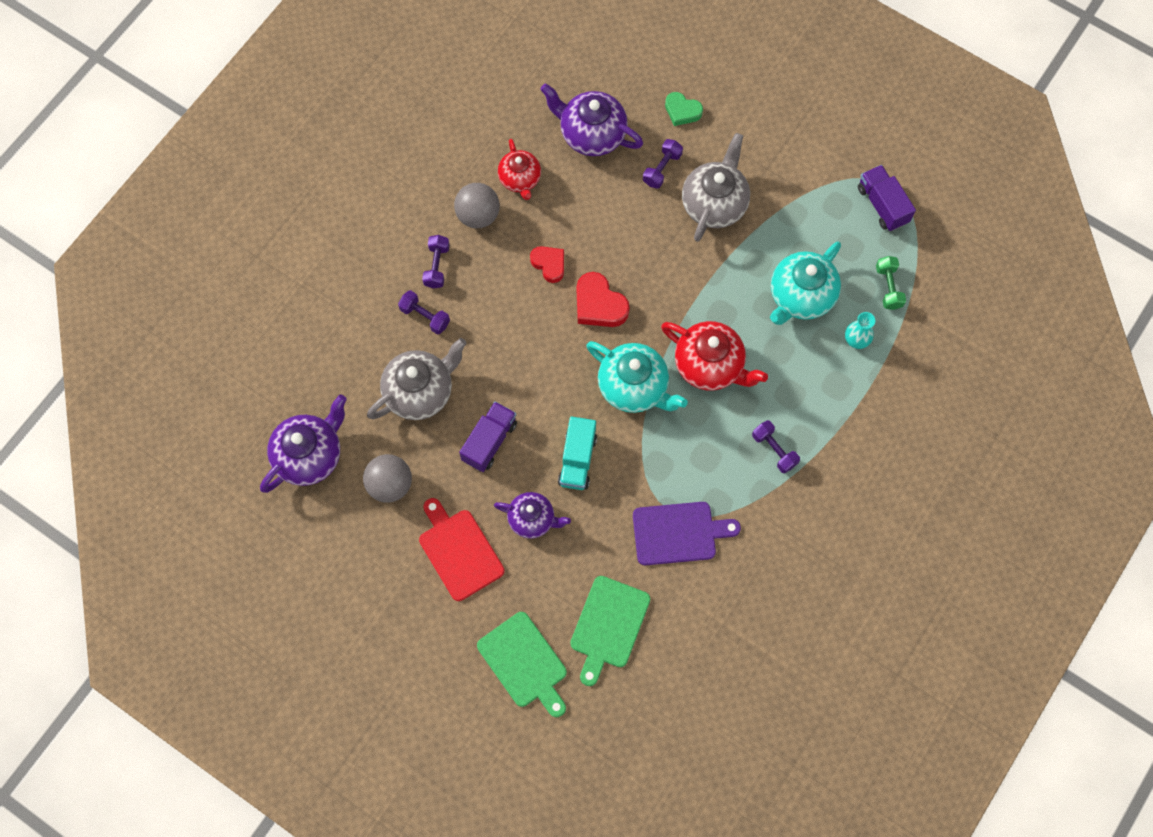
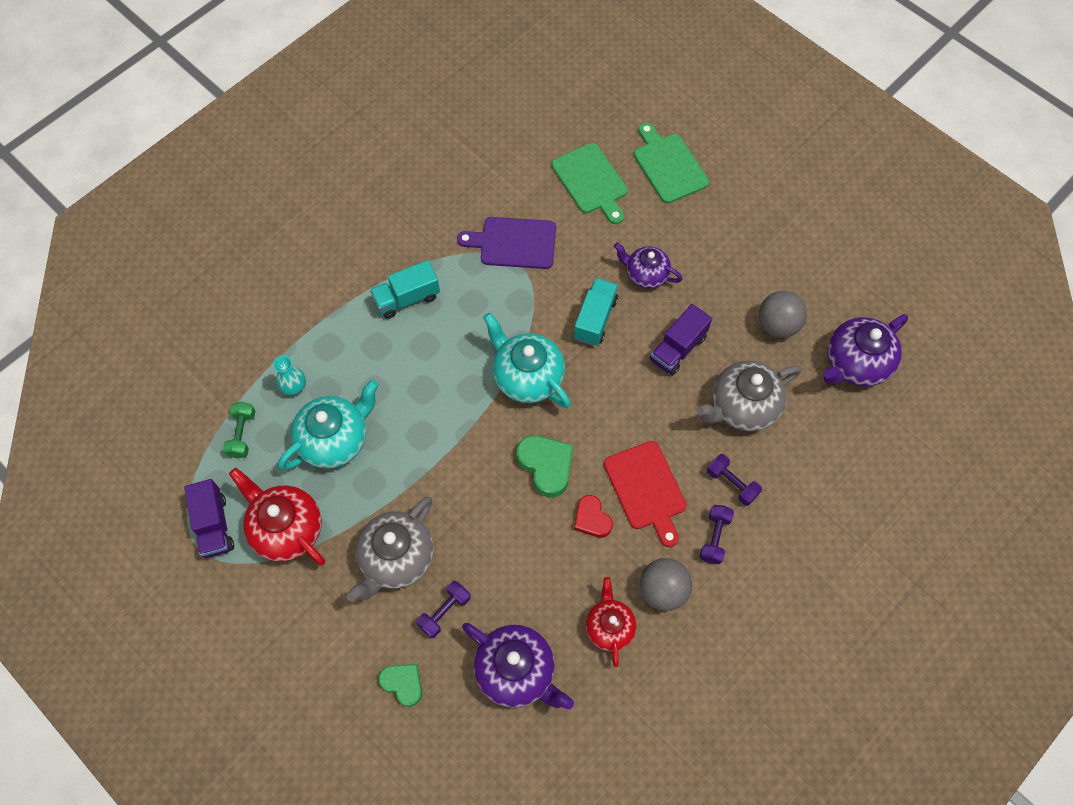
camera: 170 degrees left, 5 degrees down
red cutting board [419,498,505,601] -> red cutting board moved to [604,441,686,547]
green cutting board [570,576,650,686] -> green cutting board turned 120 degrees clockwise [552,143,628,224]
red heart [577,272,630,327] -> green heart [517,435,573,497]
red teapot [661,321,768,391] -> red teapot moved to [229,468,325,566]
purple dumbbell [752,420,800,473] -> turquoise truck [370,260,440,319]

